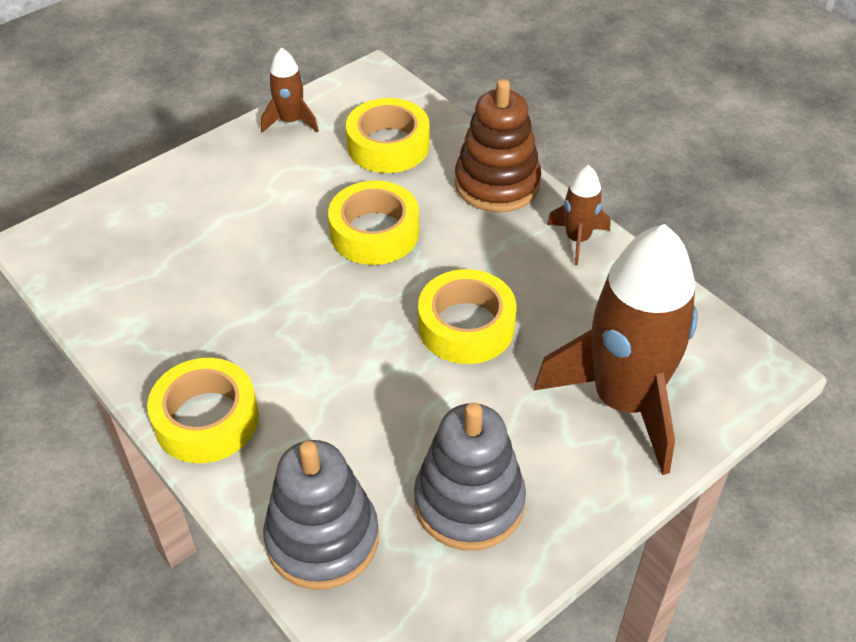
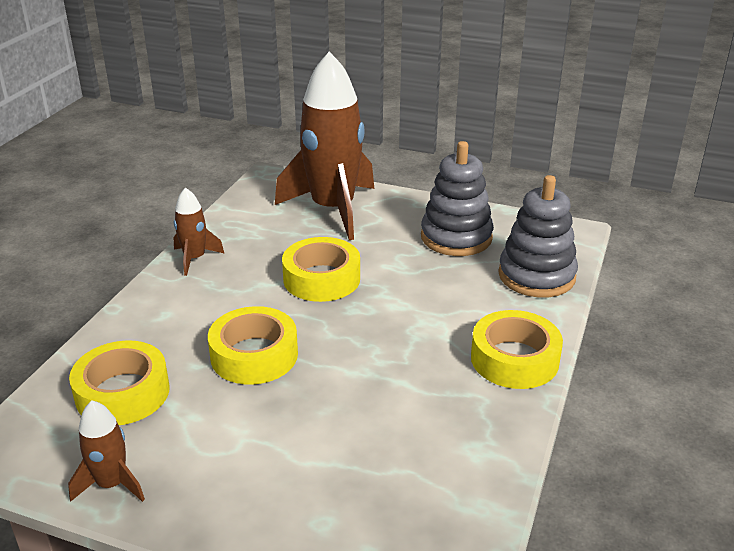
camera: 120 degrees left, 15 degrees down
brown stacking toy [455,79,541,213] -> none

